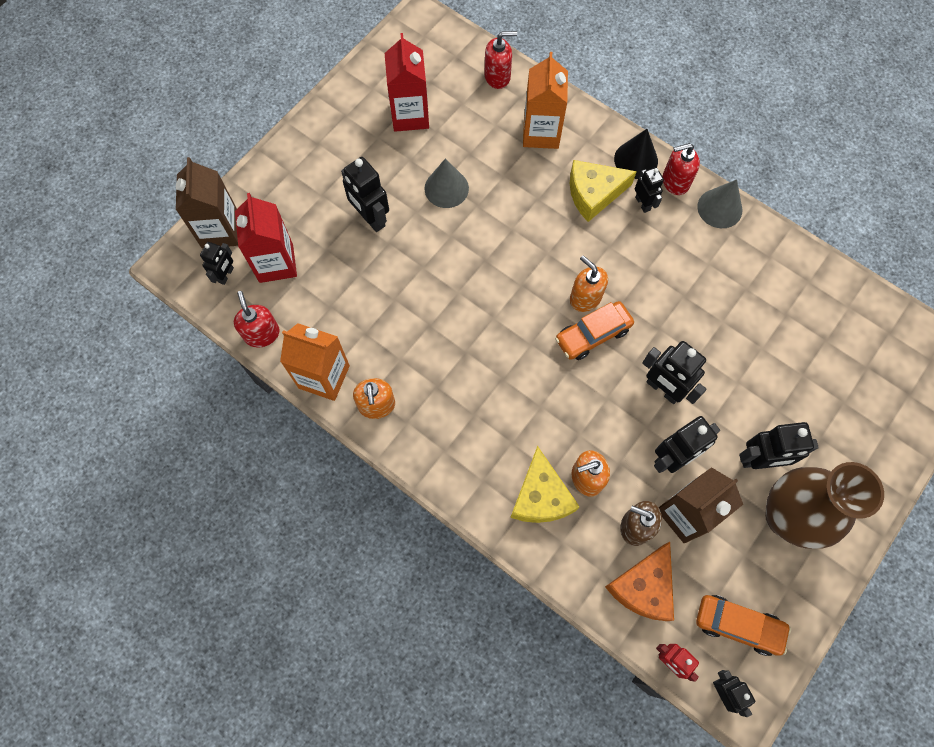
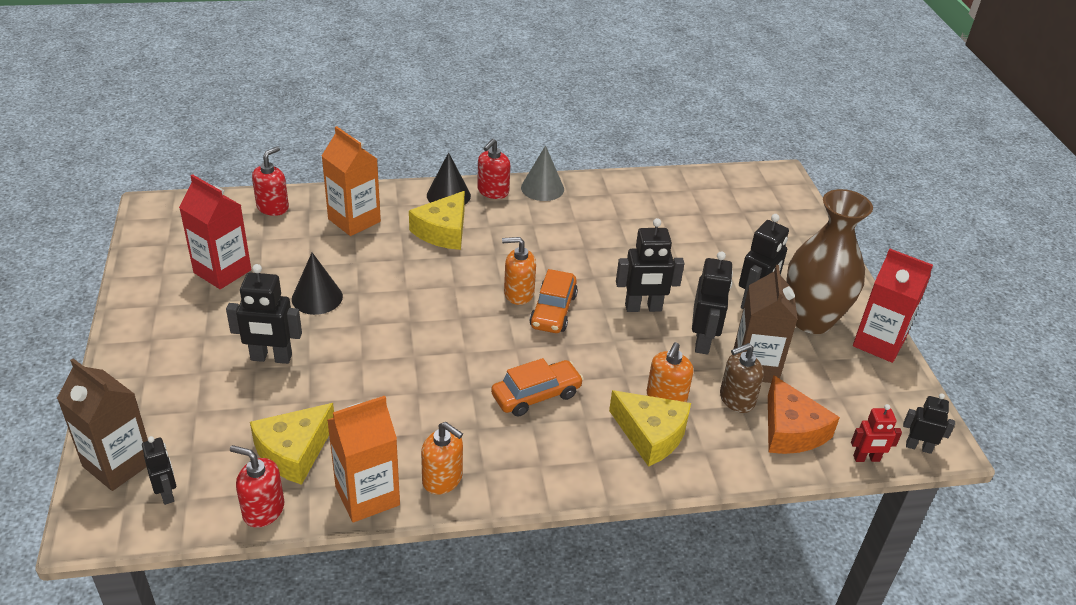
camera: 50 degrees left, 30 degrees down
red carton [235,193,297,283] -> red carton moved to [853,248,933,363]
grey cone [425,158,469,208] -> black cone [292,252,343,315]
black robot [635,167,664,213] -> none
orange car [696,595,791,656] -> orange car moved to [491,358,584,417]
none -> yellow cheese [250,403,334,485]

